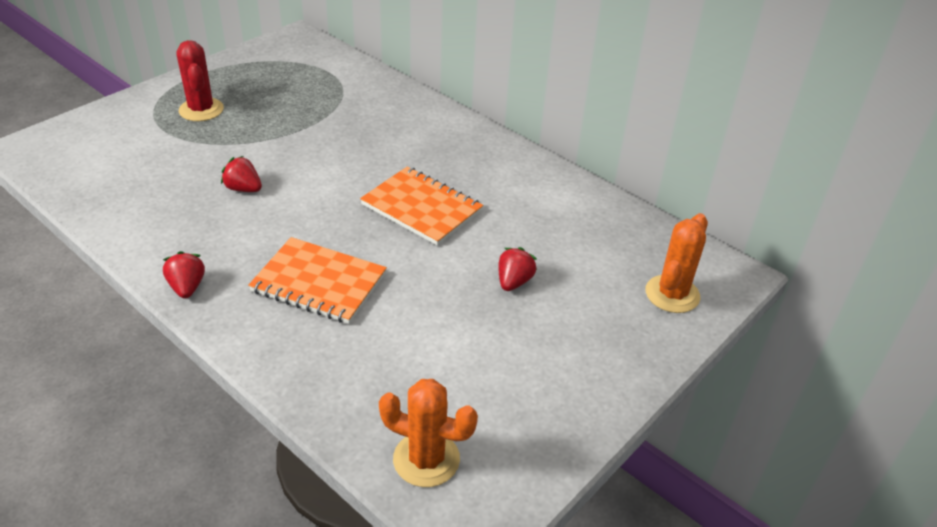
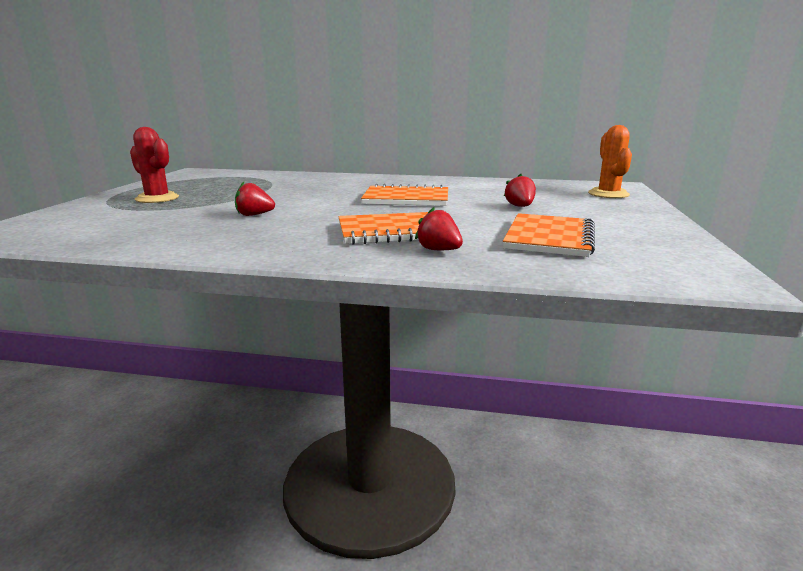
camera: 30 degrees left, 20 degrees down
red strawberry [163,251,205,298] -> red strawberry moved to [415,207,463,250]
orange cactus [379,379,478,487] -> none
none -> orange notebook [503,213,595,257]

